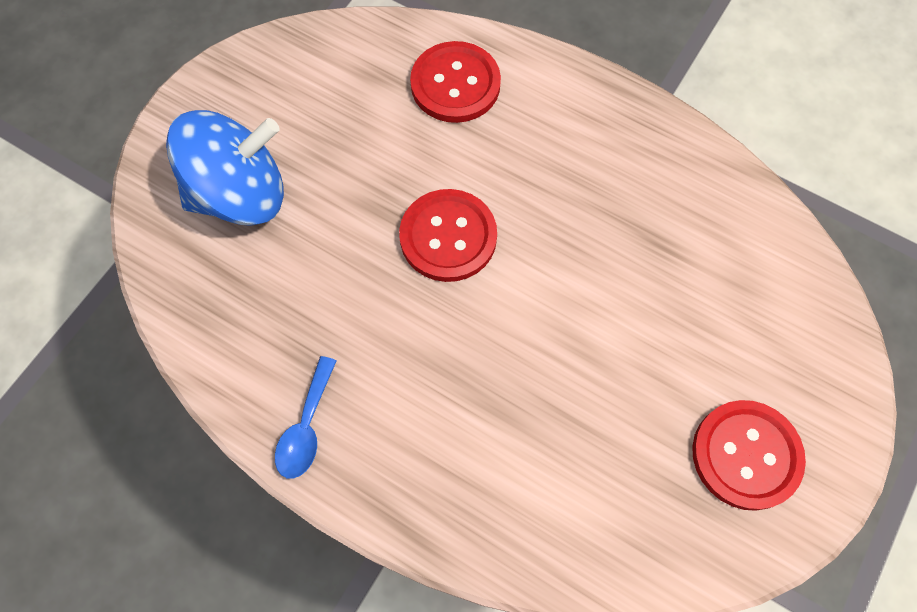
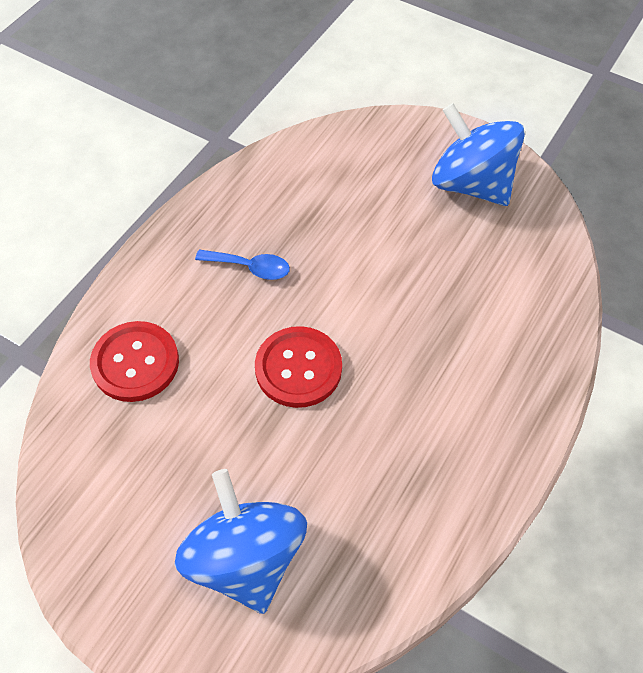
camera: 90 degrees left, 10 degrees down
blue spoon [275,356,336,479] -> blue spoon moved to [195,250,290,280]
red button [692,400,806,511] -> blue spinning top [432,103,525,206]

